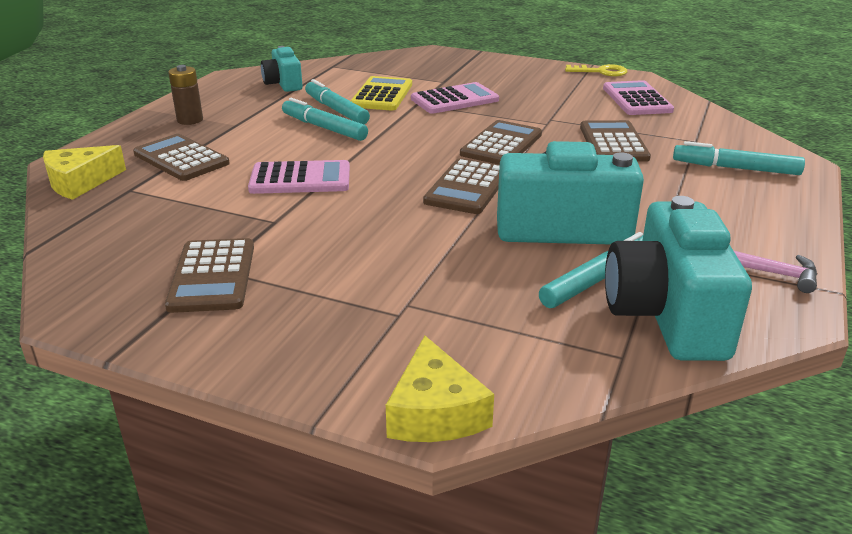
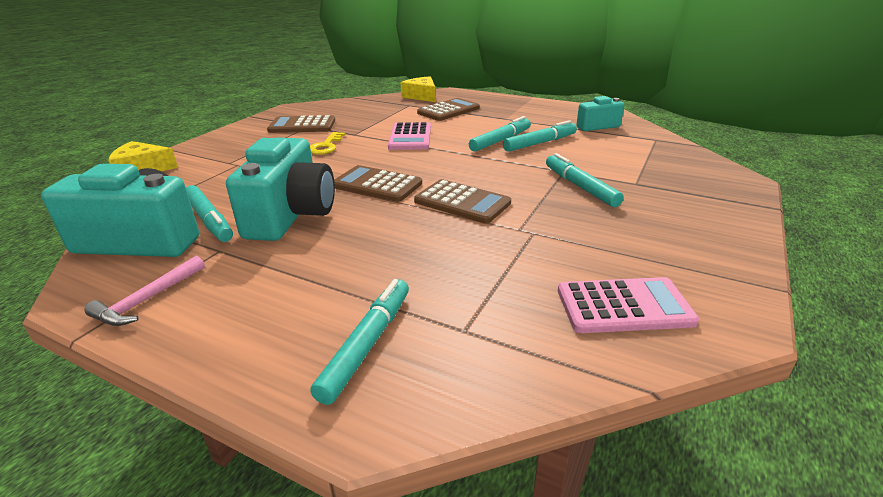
camera: 95 degrees right, 0 degrees up
brown battery [168,65,203,125] -> none
yellow calculator [351,76,412,111] -> none
pink calculator [411,82,499,114] -> turquoise marker [546,153,624,207]
yellow key [565,64,627,76] -> yellow key moved to [310,132,345,155]
brown calculator [580,120,651,162] -> none

